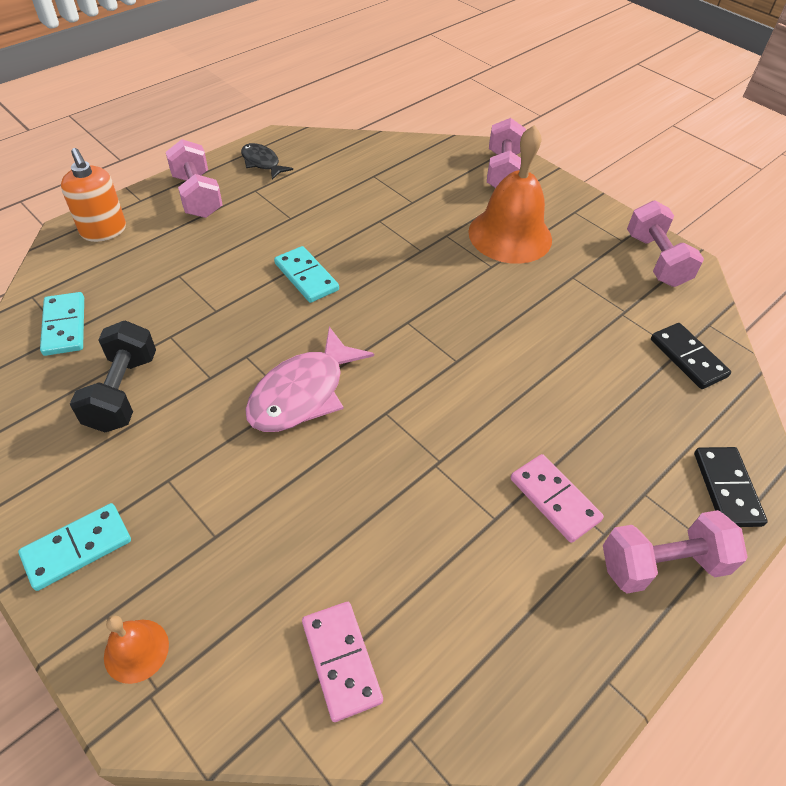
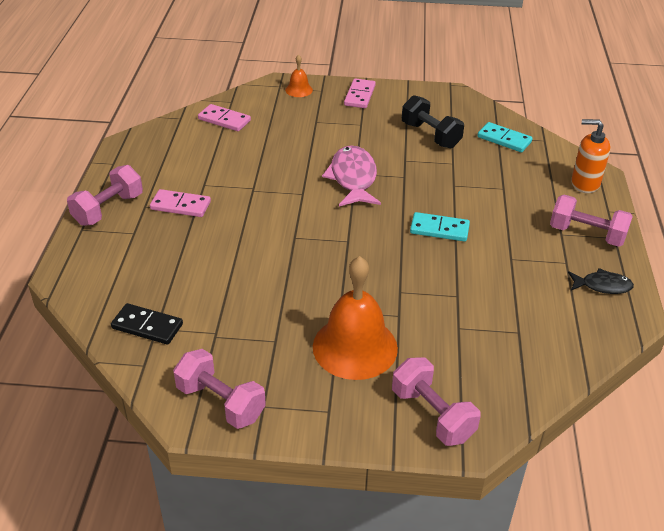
camera: 140 degrees right, 10 degrees down
turquoise domino [18,503,131,591] -> pink domino [344,78,376,108]
black domino [694,447,768,527] -> none

